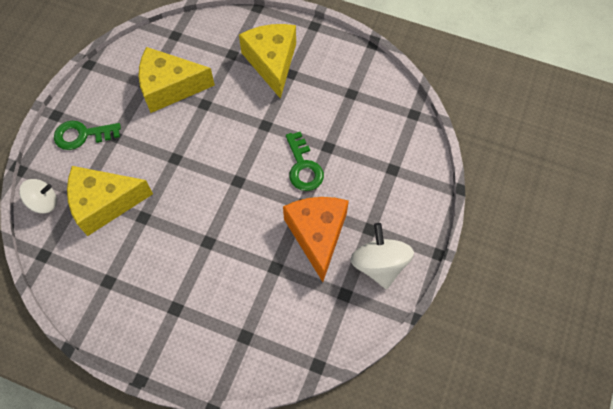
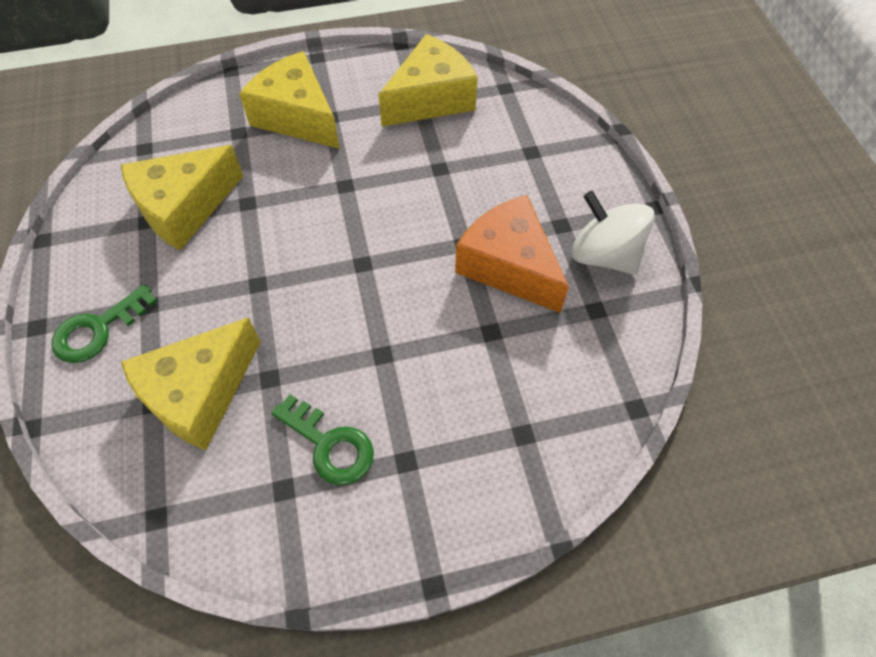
camera: 35 degrees left, 5 degrees down
white spinning top [19,179,57,214] -> none
green key [286,132,324,191] -> green key moved to [271,394,374,485]
none -> yellow cheese [378,34,478,127]

